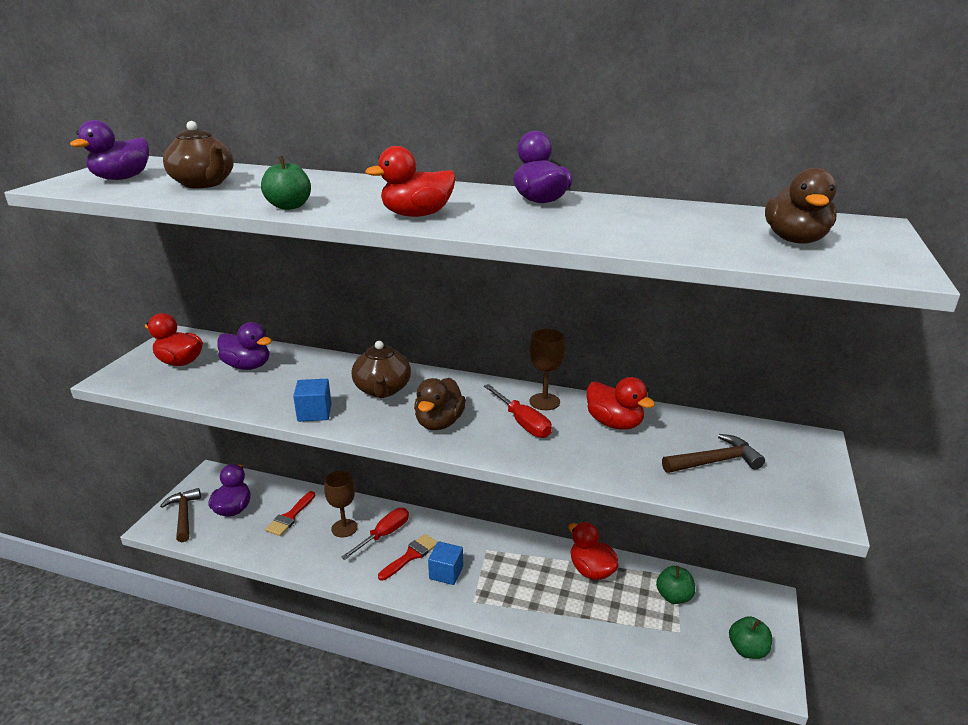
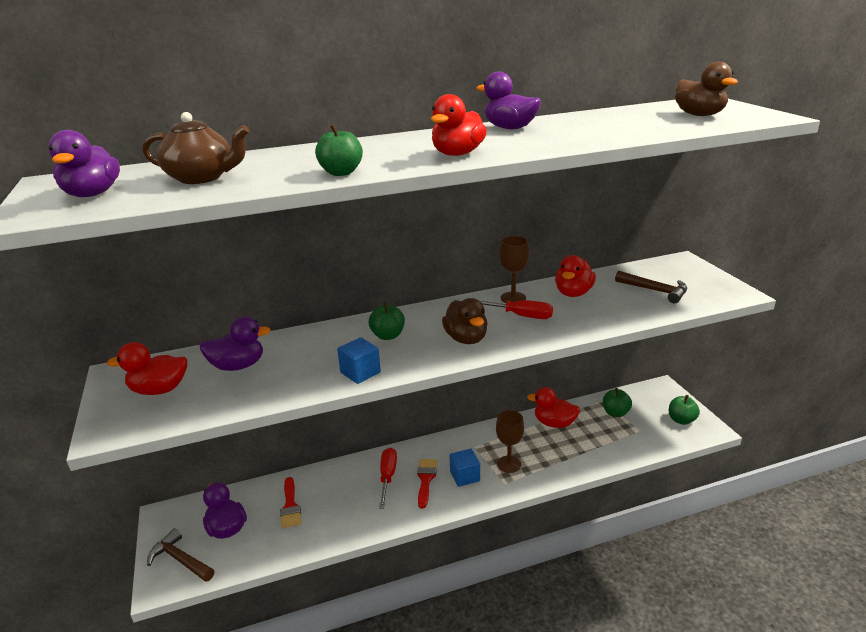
camera: 35 degrees left, 0 degrees up
brown goblet [324,471,358,537] -> brown goblet moved to [496,410,524,473]
brown teapot [352,341,411,398] -> green apple [369,302,405,340]
red duck [587,377,655,430] -> red duck turned 105 degrees clockwise [555,255,596,297]
brown hammer [662,434,765,473] -> brown hammer turned 90 degrees clockwise [615,271,687,303]

